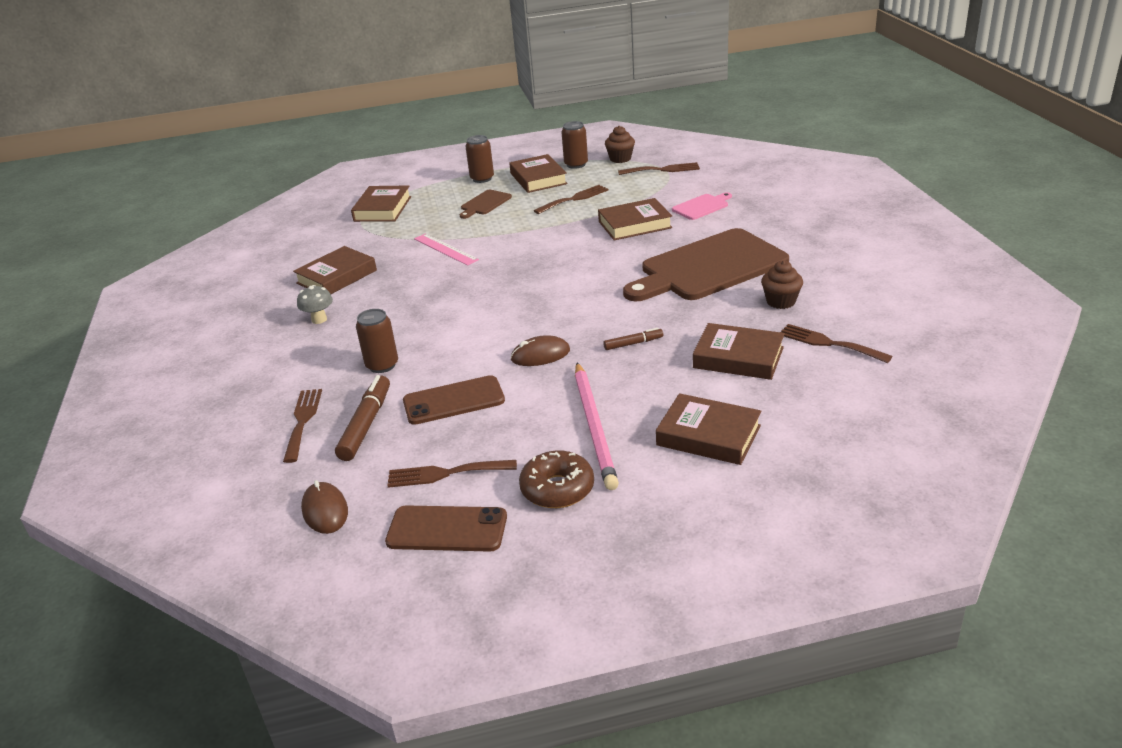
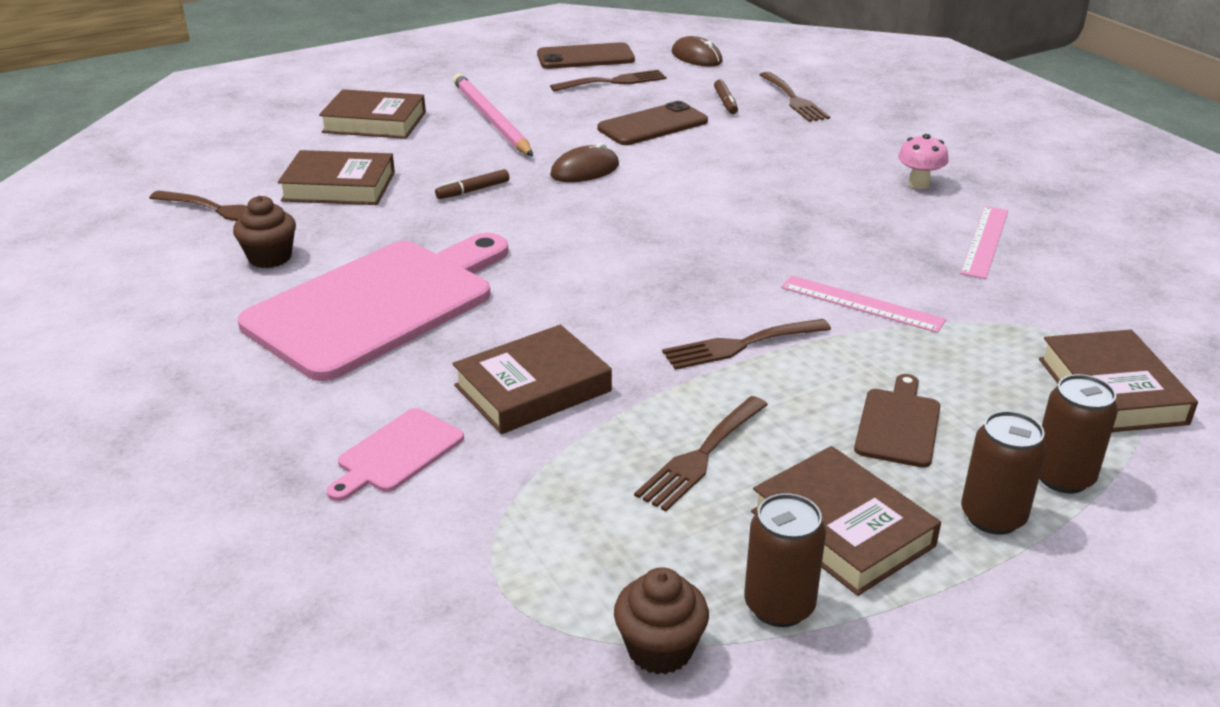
camera: 160 degrees right, 0 degrees up
brown book [293,246,377,294] -> pink ruler [960,206,1008,279]
grey mushroom [297,285,333,324] -> pink mushroom [898,134,948,189]
brown marker [335,375,390,461] -> brown marker [714,80,738,114], size x0.55
brown can [356,309,398,373] -> brown can moved to [1039,374,1118,493]
brown donut [519,450,594,508] -> none
brown fork [618,162,700,175] -> brown fork moved to [662,319,831,370]
brown cutting board [623,228,789,301] -> pink cutting board [238,233,509,381]

